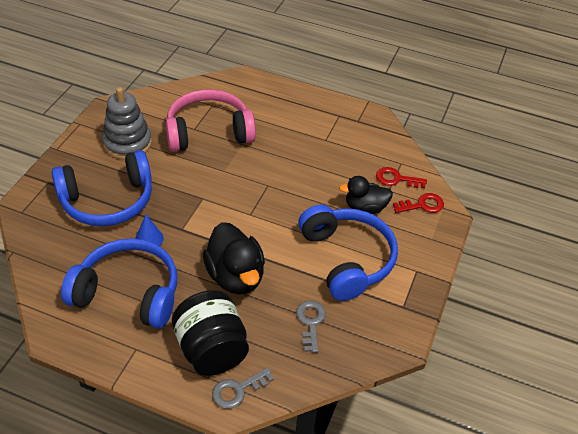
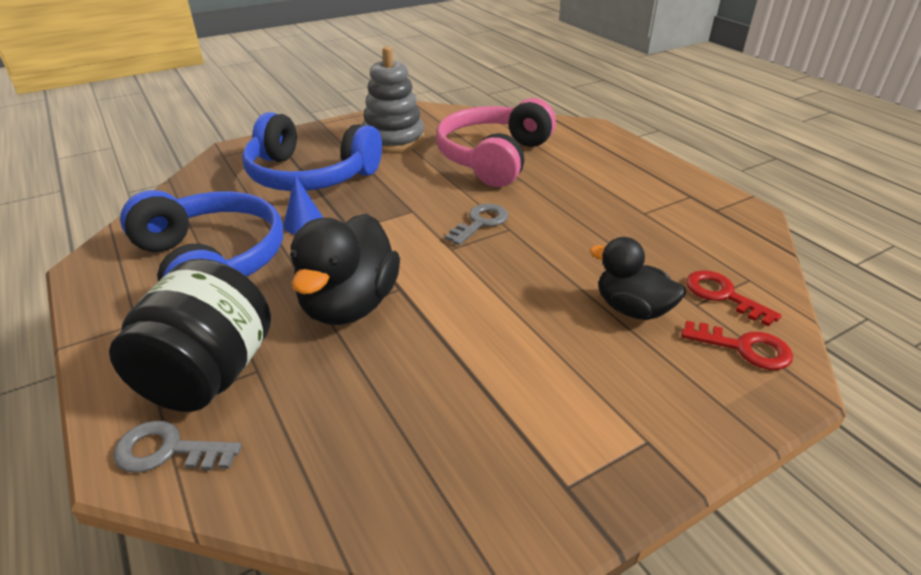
camera: 40 degrees right, 10 degrees down
pink headphones [165,89,256,152] -> pink headphones turned 90 degrees counterclockwise [436,98,556,187]
grey key [296,301,326,353] -> grey key moved to [445,204,508,245]
blue headphones [298,205,398,301] -> none

